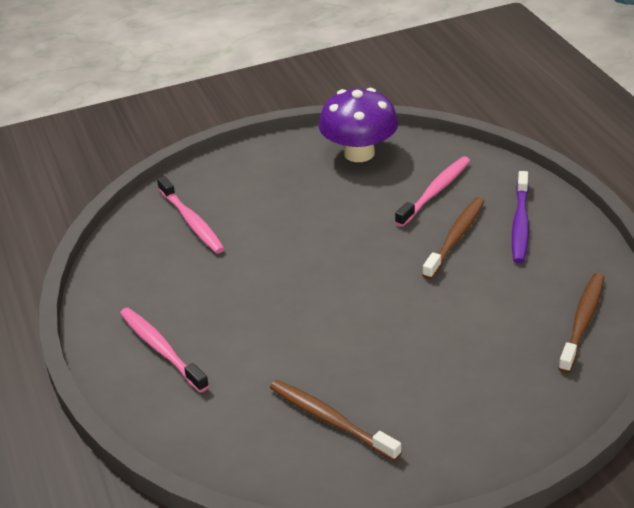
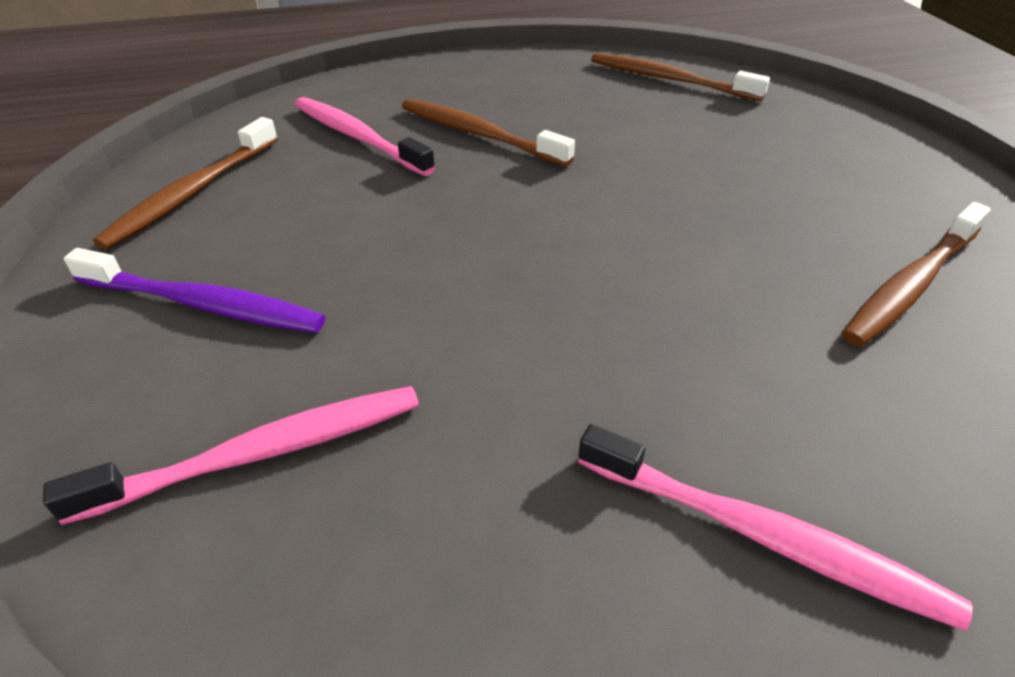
camera: 85 degrees left, 5 degrees up
pink toothbrush [120,308,209,393] -> pink toothbrush turned 120 degrees counterclockwise [578,424,972,631]
purple mushroom [319,88,398,162] -> brown toothbrush [93,117,278,250]
purple toothbrush [512,171,529,263] -> purple toothbrush moved to [64,248,325,333]

